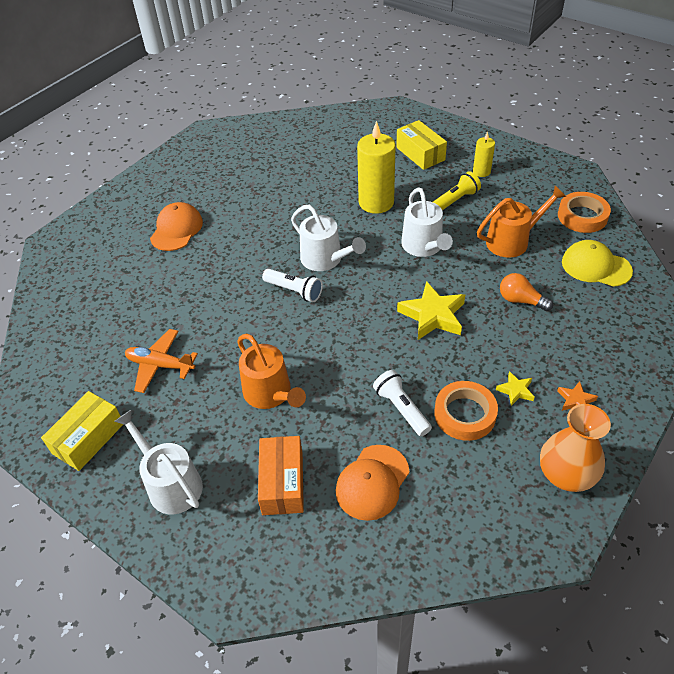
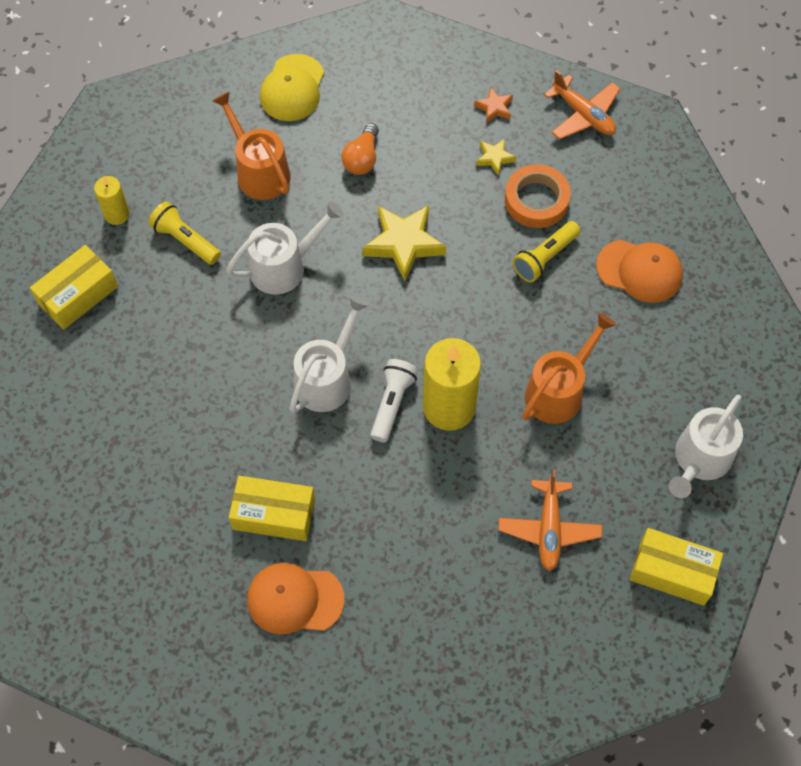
camera: 105 degrees left, 15 degrees up
orange box [258,436,304,515] -> none
yellow candle [357,121,396,214] -> yellow candle moved to [423,338,481,431]
white flashlight [373,370,432,436] -> yellow flashlight [513,221,581,283]
orange vase [540,404,611,492] -> orange plane [544,70,620,140]
orange tape [558,192,611,233] -> none
none -> yellow box [229,476,315,541]

